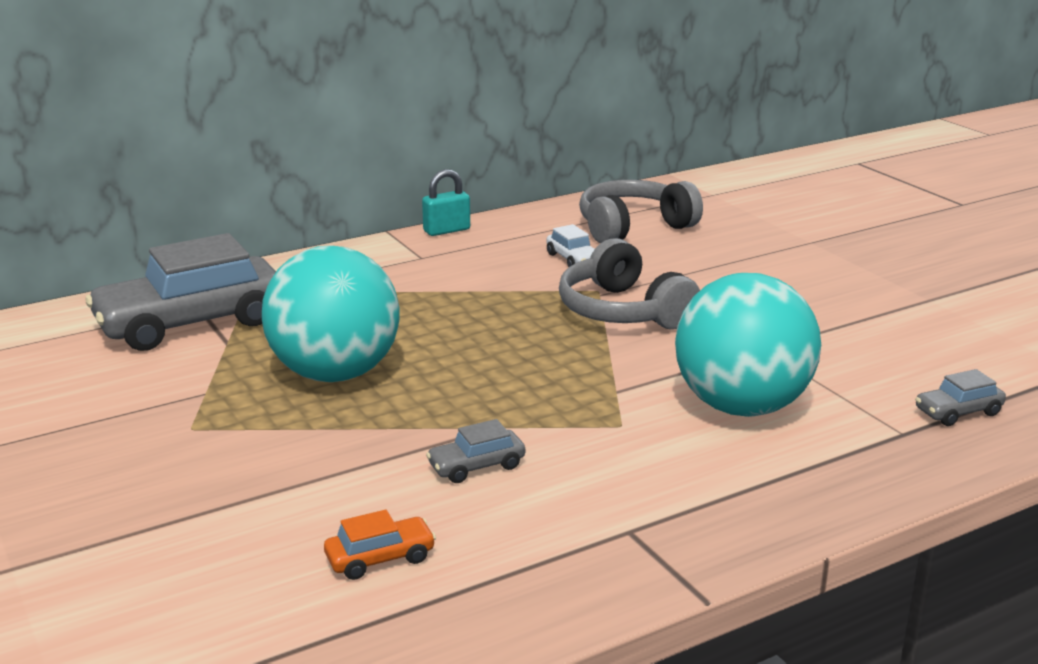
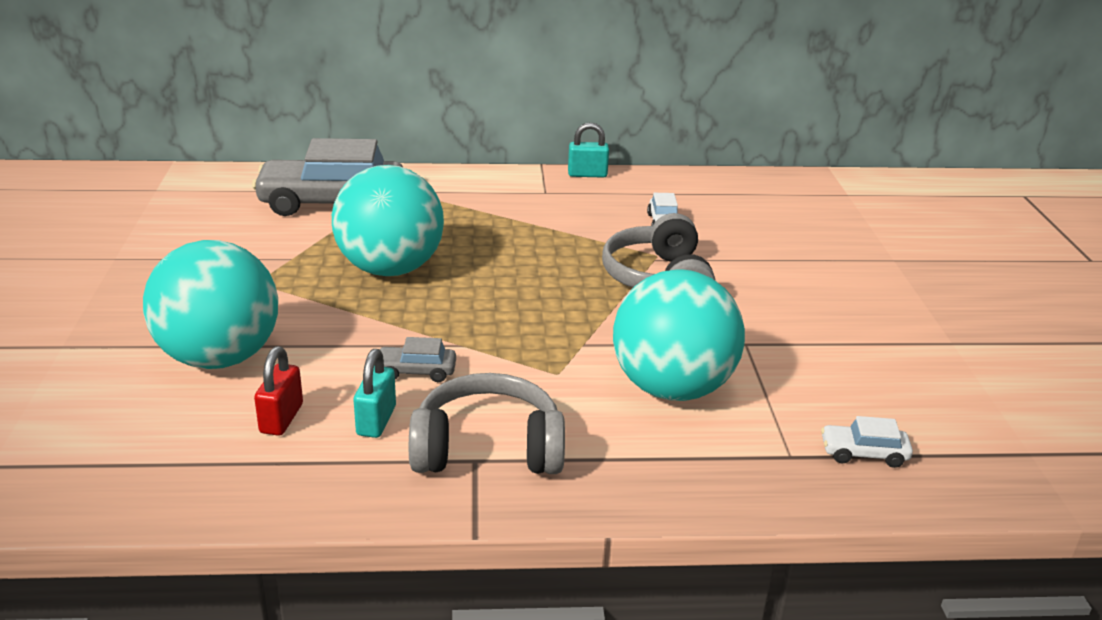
camera: 25 degrees right, 5 degrees up
orange car [324,510,436,580] -> red padlock [254,346,303,436]
grey headphones [579,180,703,243] -> grey headphones moved to [409,373,565,474]
grey car [915,369,1006,426] -> white car [821,416,913,468]
none -> turquoise ball [143,240,278,369]
none -> turquoise padlock [354,349,396,438]

